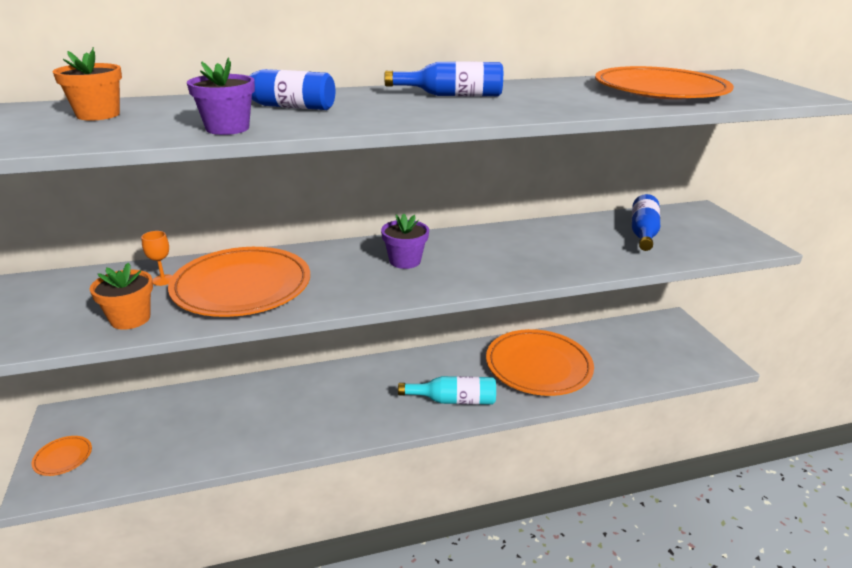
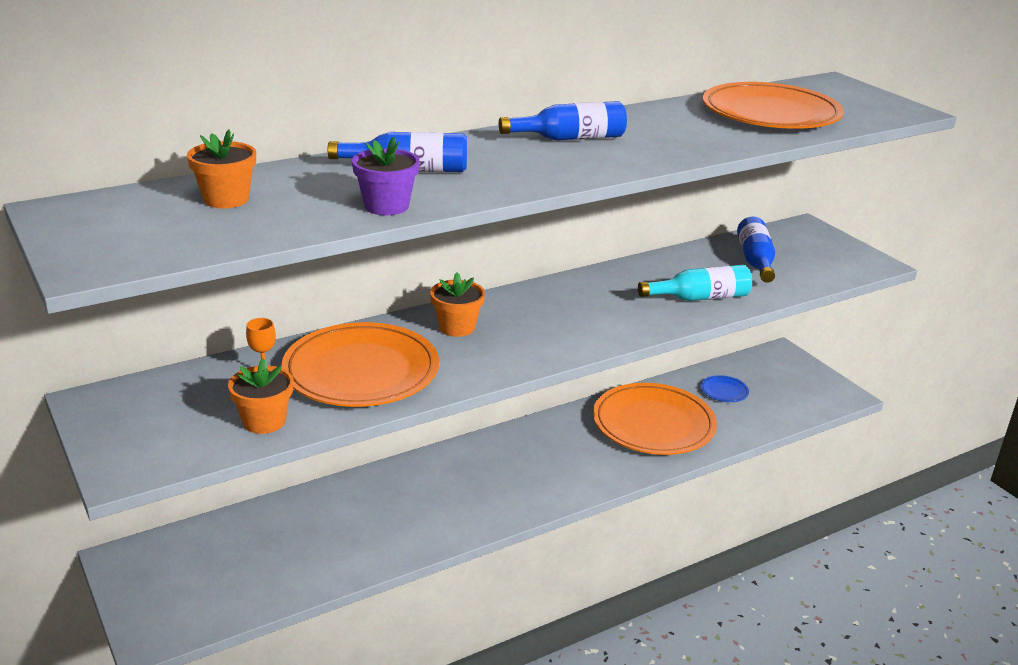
camera: 15 degrees left, 0 degrees up
orange plate [32,436,92,476] -> none
purple flower pot [381,214,429,269] -> none
turquoise bottle [398,376,496,405] -> turquoise bottle moved to [638,265,752,301]
none -> orange flower pot [430,272,485,337]
none -> blue plate [701,375,749,402]

